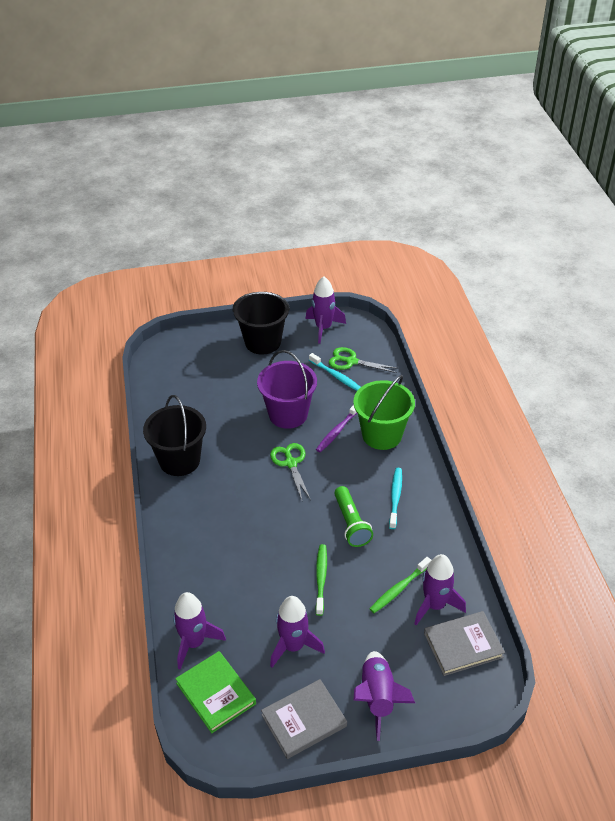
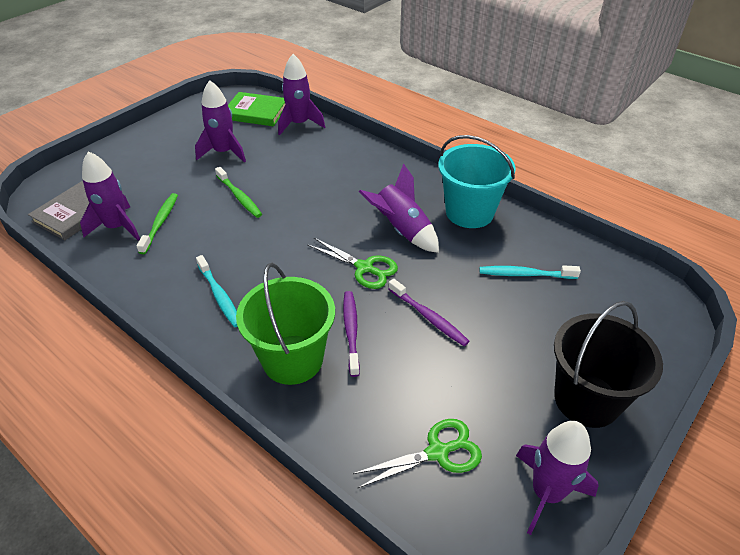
camera: 140 degrees right, 0 degrees up
black bucket [143,395,206,476] -> turquoise bucket [438,135,516,228]
purple bucket [257,350,317,429] -> purple toothbrush [388,279,469,346]
grey book [261,679,347,759] -> none
turquoise toothbrush [309,353,361,391] -> turquoise toothbrush moved to [479,265,581,279]
green flashlight [334,486,373,547] -> none
purple rocket [354,651,415,741] -> purple rocket moved to [359,163,439,253]

